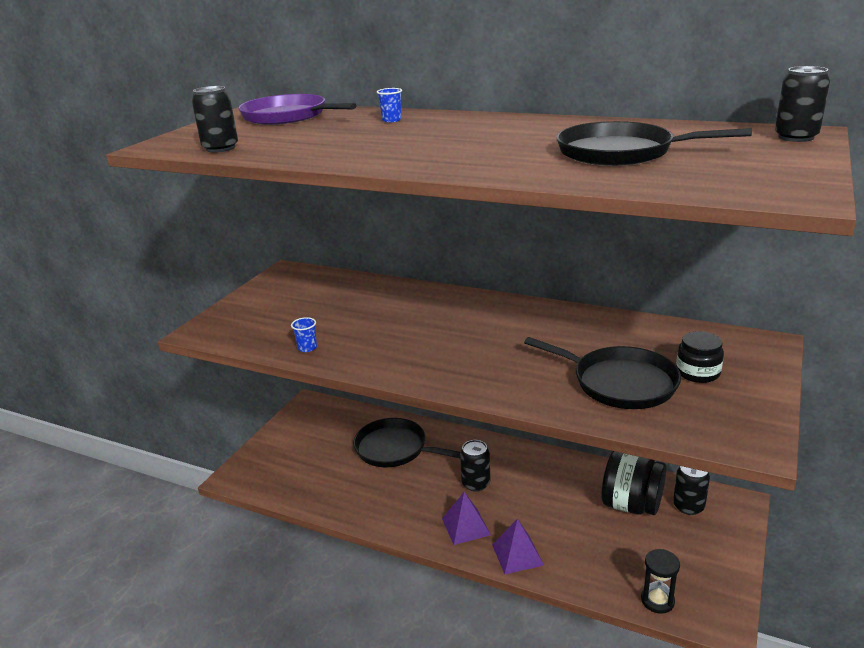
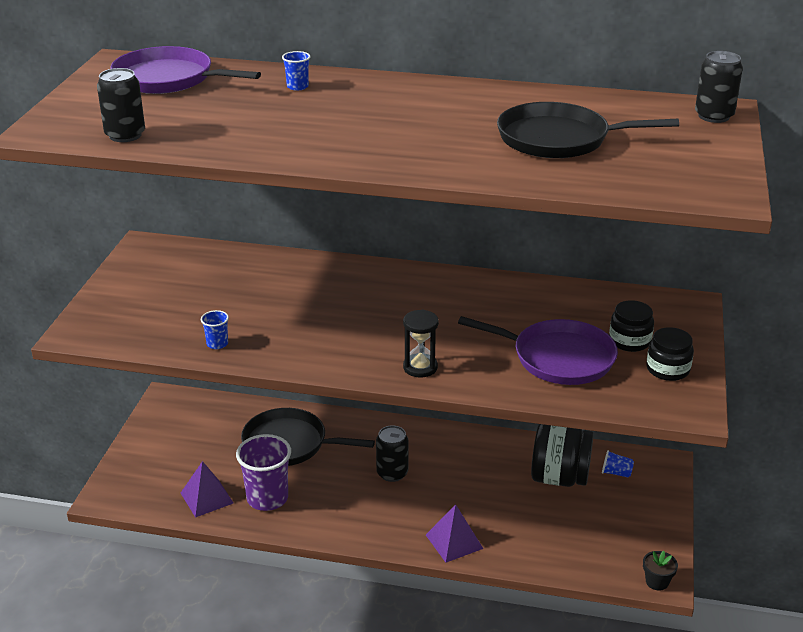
camera: 15 degrees left, 5 degrees up
purple pyramid [442,492,491,545] -> purple pyramid moved to [181,461,234,518]
black pan [524,337,681,409] -> purple pan [458,316,618,385]
black hourglass [641,549,680,614] -> black hourglass moved to [403,310,439,377]
black can [673,466,710,515] -> blue cup [602,450,634,478]
none -> purple cup [236,434,291,511]
none -> black flower pot [643,551,678,591]
none -> black jar [646,327,694,381]

